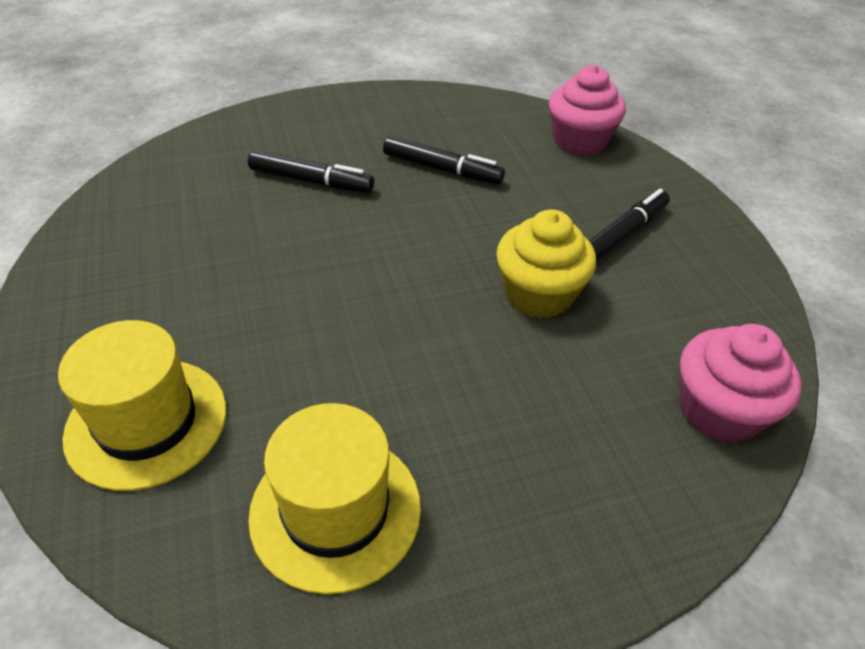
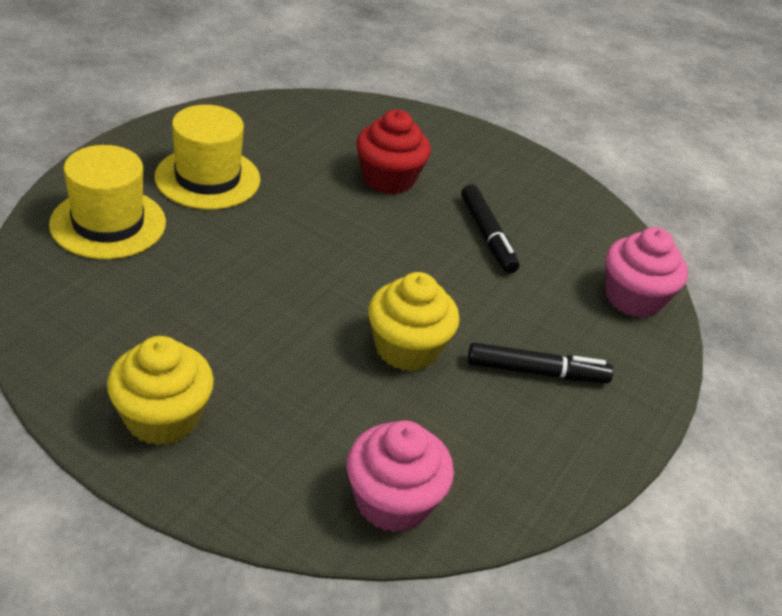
camera: 45 degrees right, 5 degrees down
black marker [248,150,374,193] -> red cupcake [356,110,431,194]
yellow hat [248,403,421,594] -> yellow hat moved to [155,105,260,210]
none -> yellow cupcake [107,336,214,446]

